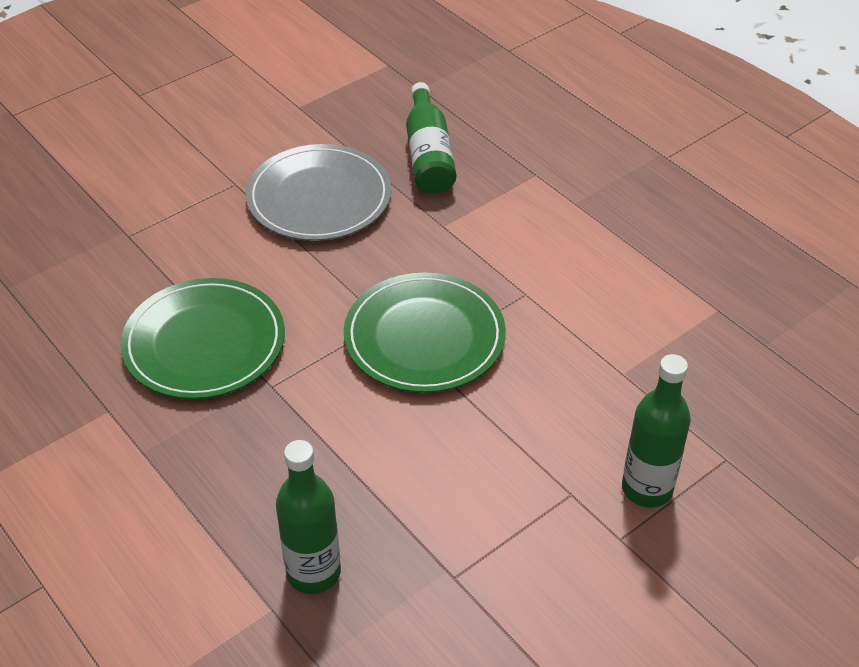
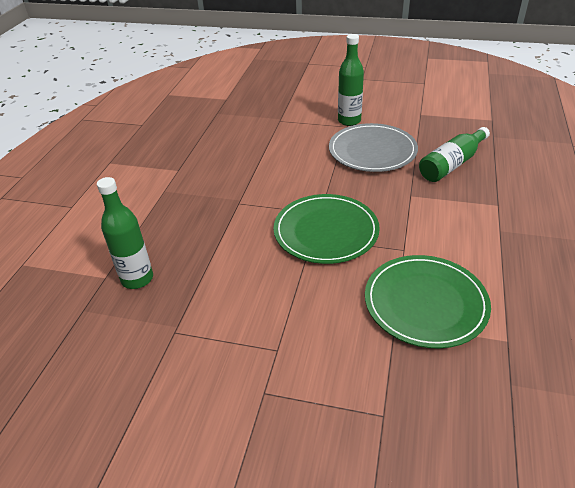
camera: 55 degrees right, 5 degrees down
green plate [120,278,285,399] -> green plate moved to [365,255,491,348]
green bottle [622,354,691,508] -> green bottle moved to [338,34,364,126]

